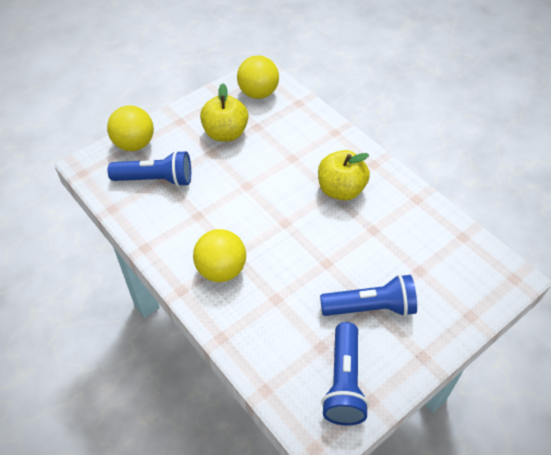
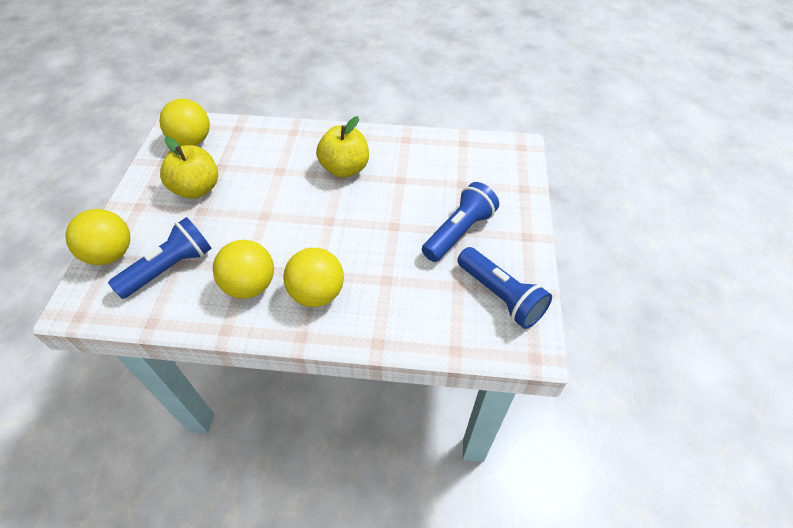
camera: 45 degrees left, 0 degrees up
none -> yellow ball [213,240,274,299]

